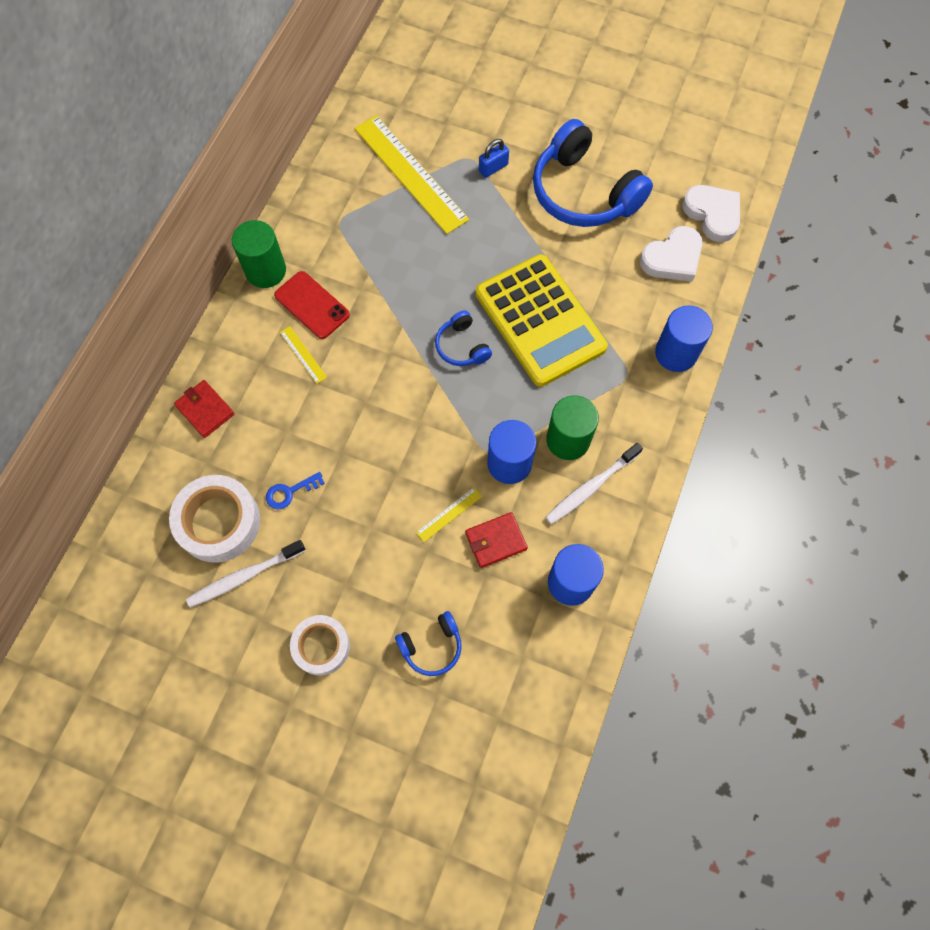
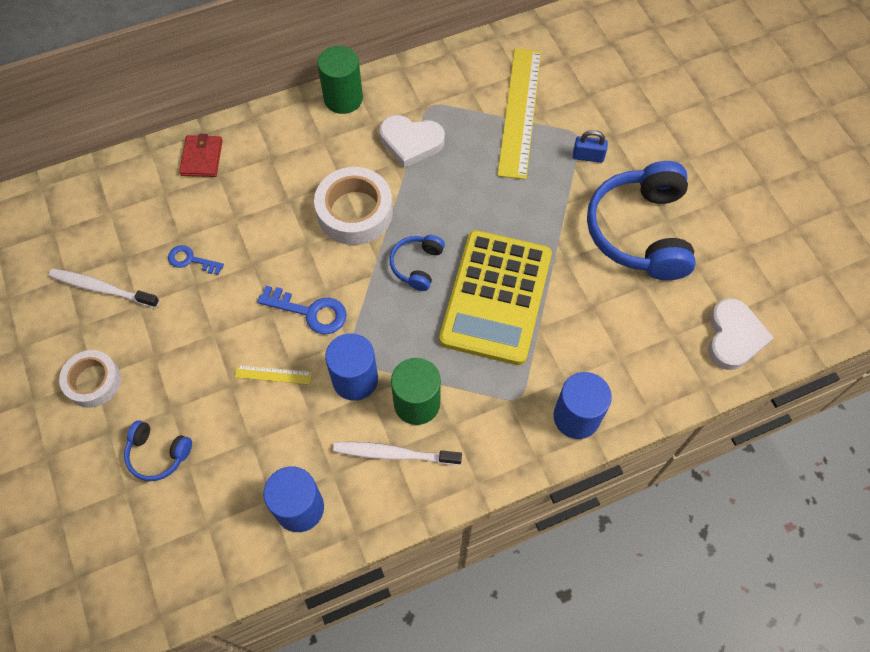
camera: 45 degrees right, 5 degrees down
white tape [169,475,260,562] -> white tape moved to [314,167,393,245]
red phone [274,271,350,339] -> none
yellow ruler [280,326,327,384] -> none
red wallet [465,512,528,568] -> none
white heart [640,226,703,282] -> white heart moved to [379,115,445,168]
none -> blue key [257,286,347,334]

